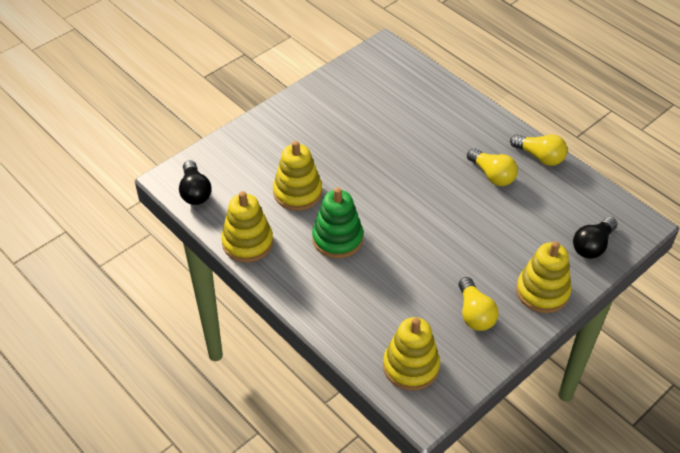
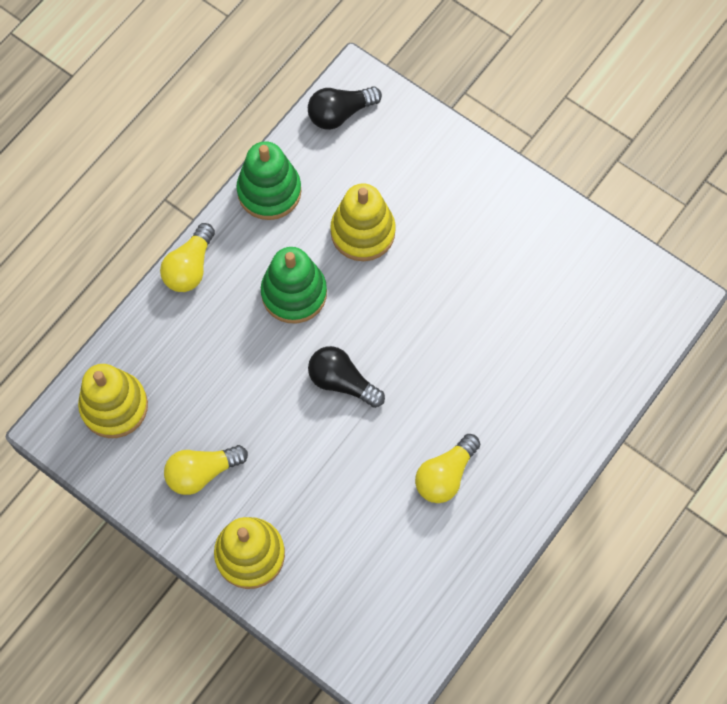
camera: 80 degrees right, 20 degrees up
yellow stacking toy [221,191,273,262] -> green stacking toy [237,141,302,220]
yellow light bulb [510,134,567,166] -> yellow light bulb moved to [160,223,215,292]
black light bulb [573,217,617,259] -> black light bulb moved to [308,346,385,408]

